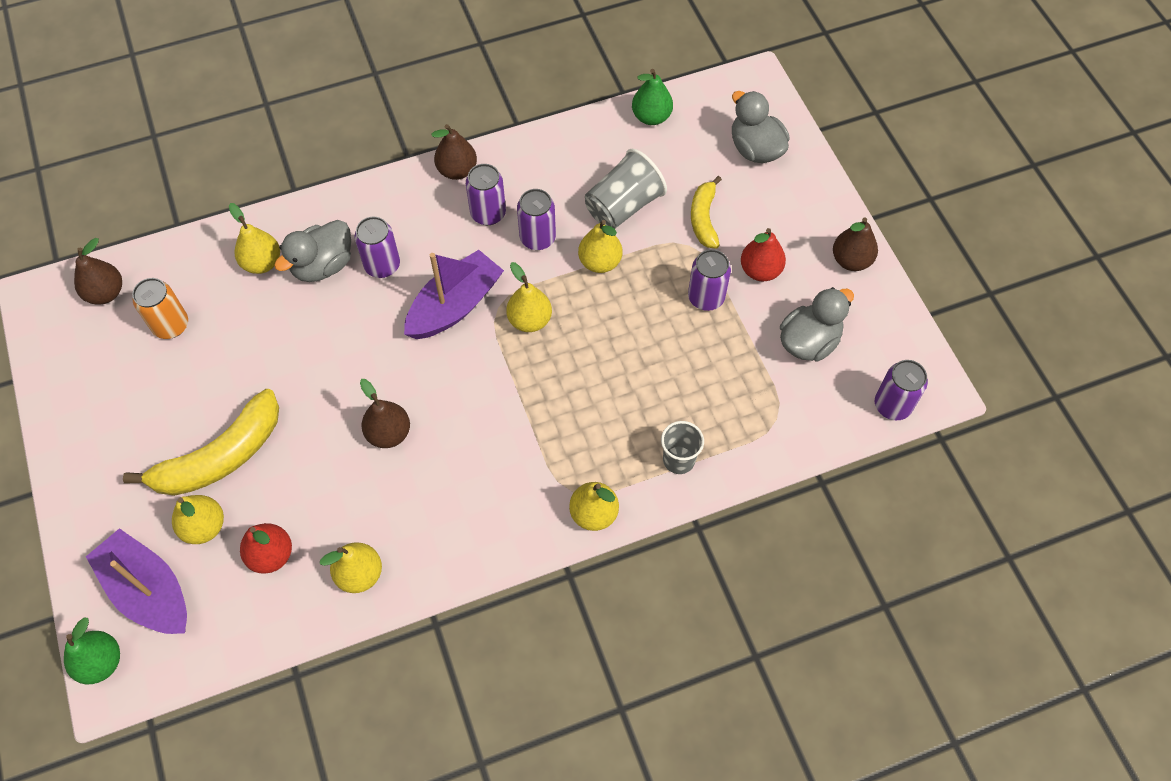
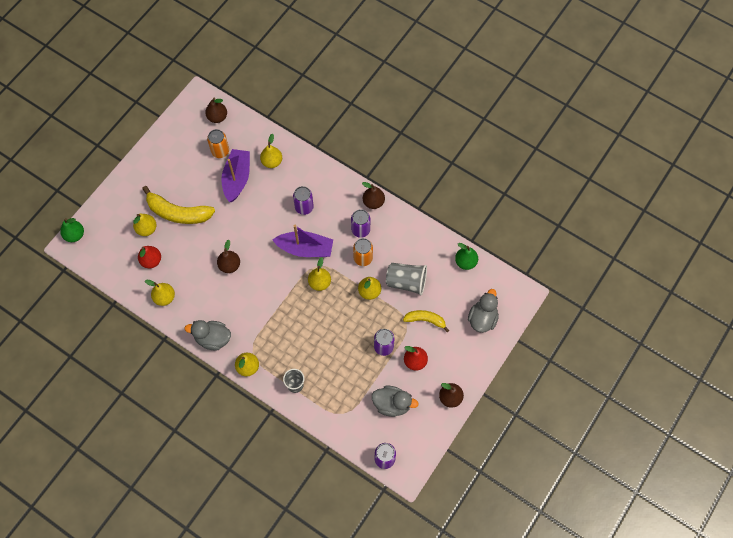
camera: 55 degrees right, 5 degrees up
purple boat [86,528,187,634] -> purple boat moved to [221,149,250,202]
grey duck [274,220,351,282] -> grey duck moved to [184,320,231,351]
purple can [517,189,556,250] -> orange can [353,238,373,266]
yellow banana [691,176,722,249] -> yellow banana turned 45 degrees clockwise [403,310,449,332]

